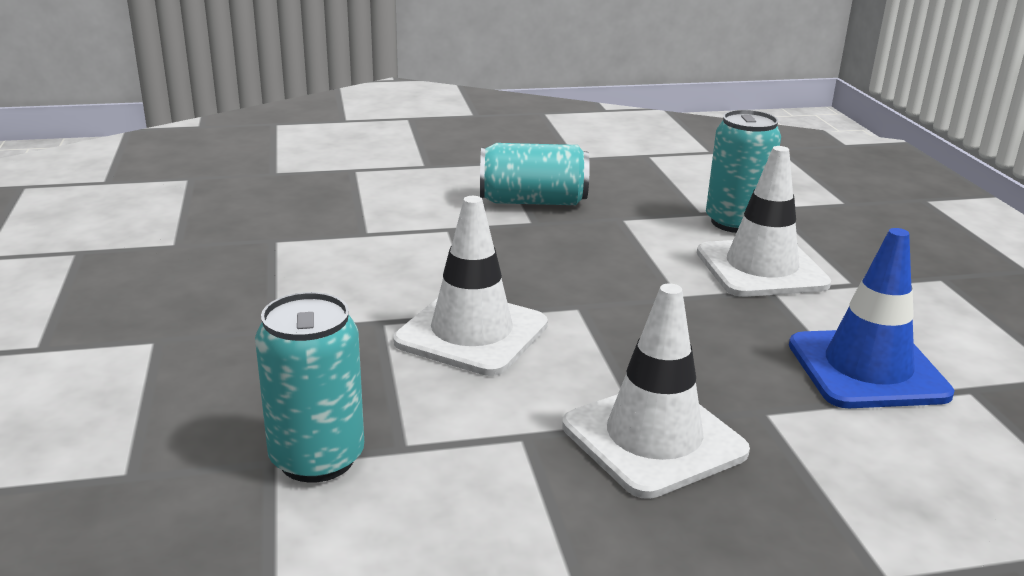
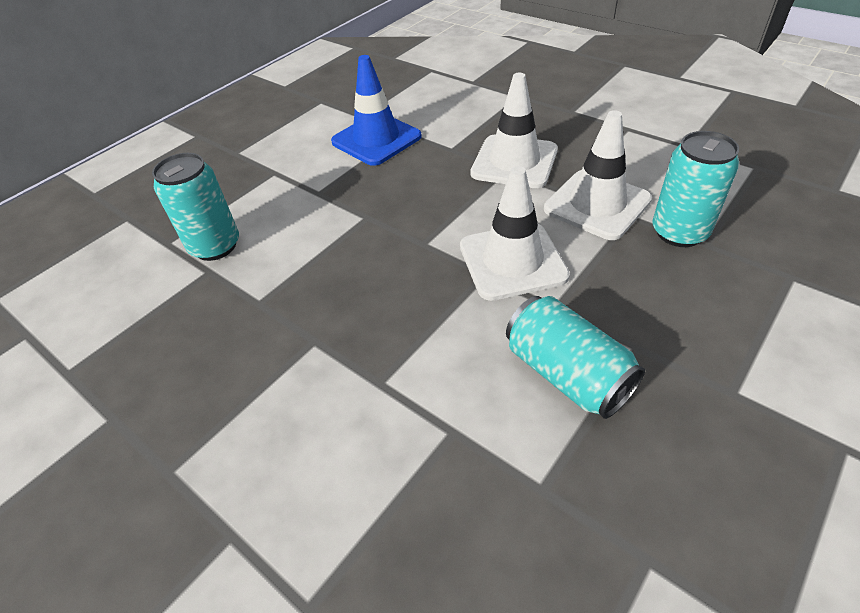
camera: 125 degrees left, 20 degrees up
turquoise can [480,143,590,205] -> turquoise can moved to [506,296,645,419]
white traffic cone [697,146,831,297] -> white traffic cone moved to [544,110,652,240]

